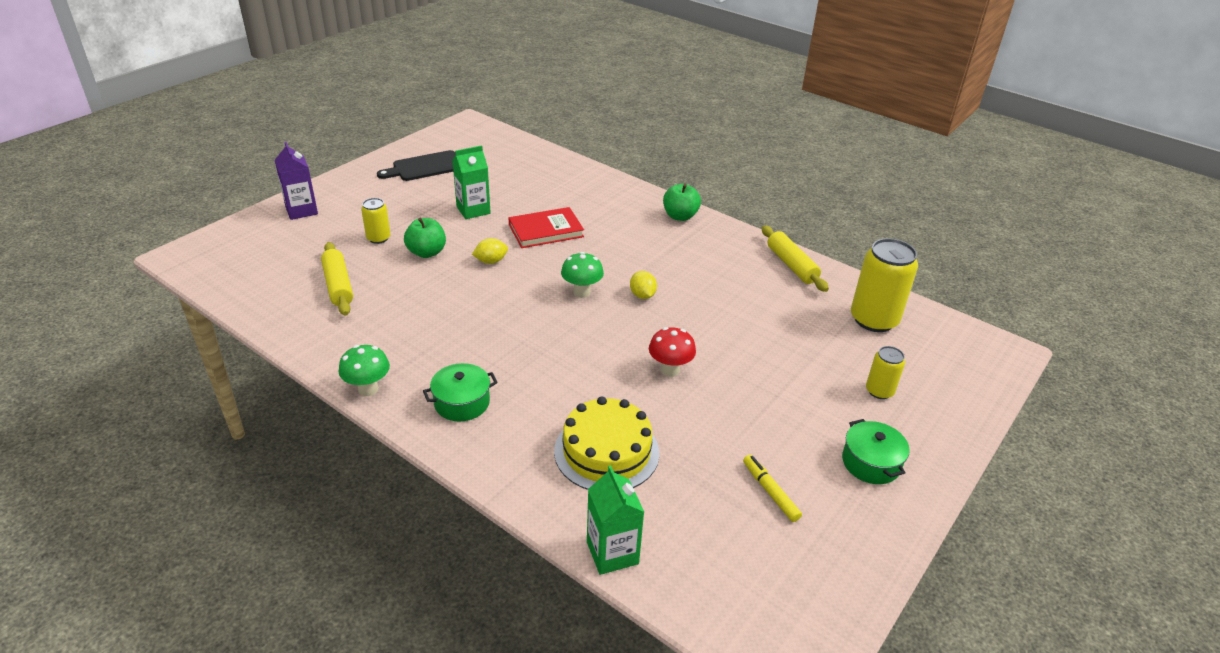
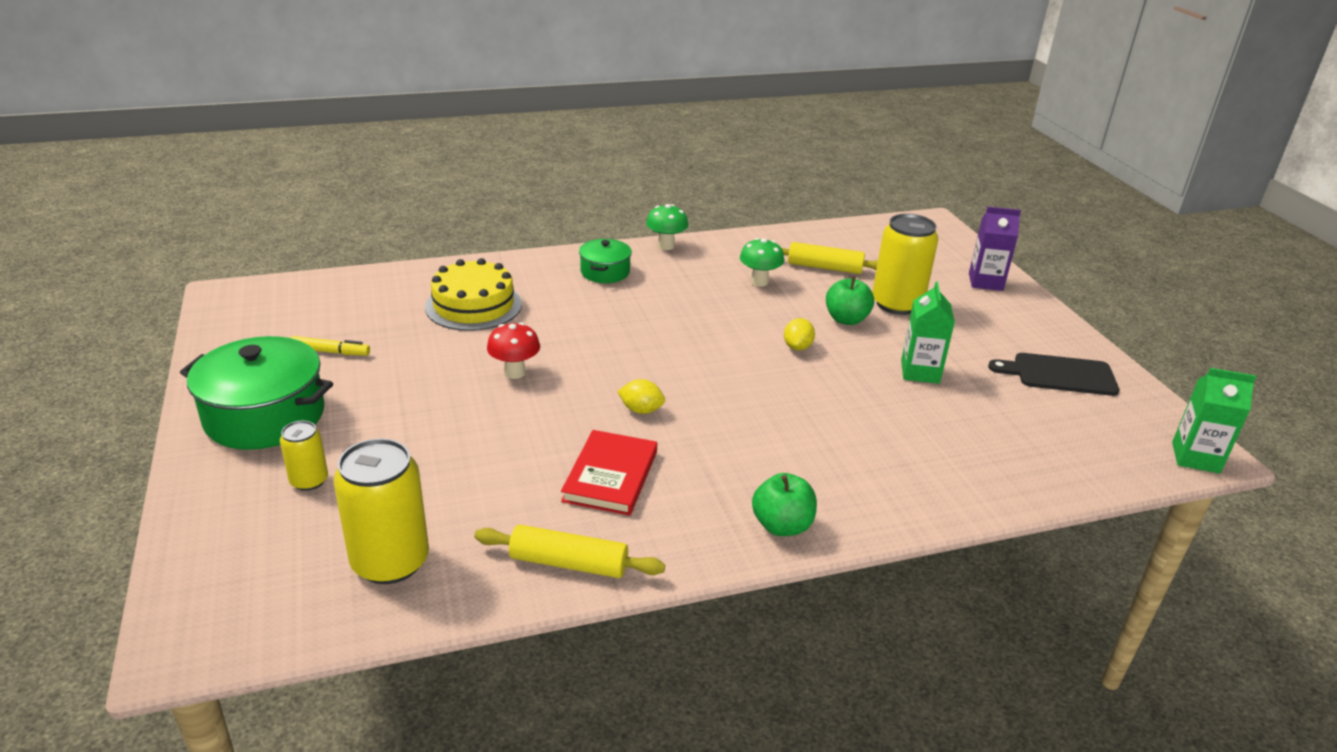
camera: 125 degrees right, 5 degrees down
yellow can [361,198,391,244] -> yellow can [872,214,939,315], size x1.87
black cutting board [377,150,456,181] -> black cutting board turned 90 degrees counterclockwise [988,353,1119,396]
red book [509,207,584,248] -> red book moved to [561,430,657,516]
green mushroom [561,252,604,298] -> green mushroom moved to [740,238,784,287]
green carton [587,465,644,575] -> green carton moved to [1172,368,1256,474]
green pot [842,419,910,484] -> green pot [180,336,333,450], size x1.82

